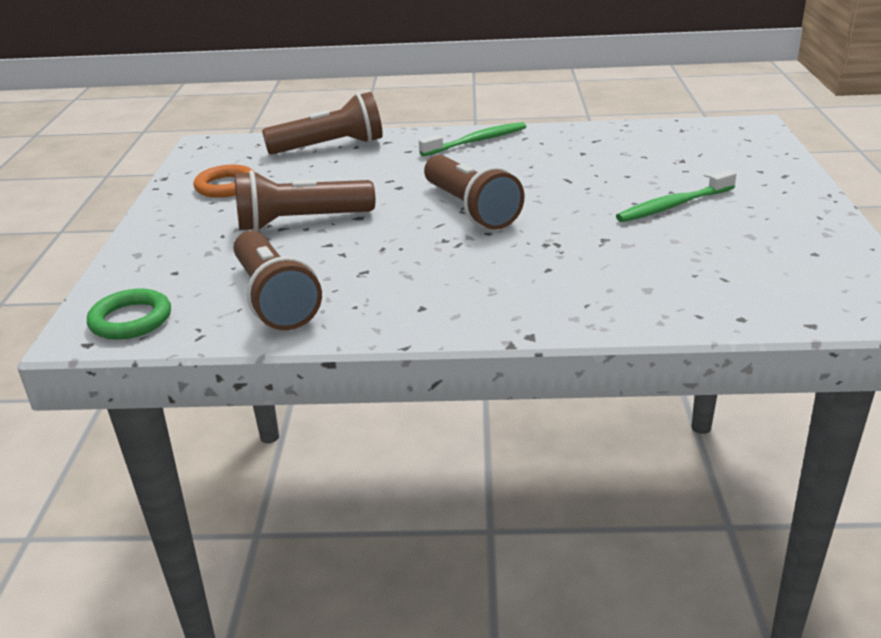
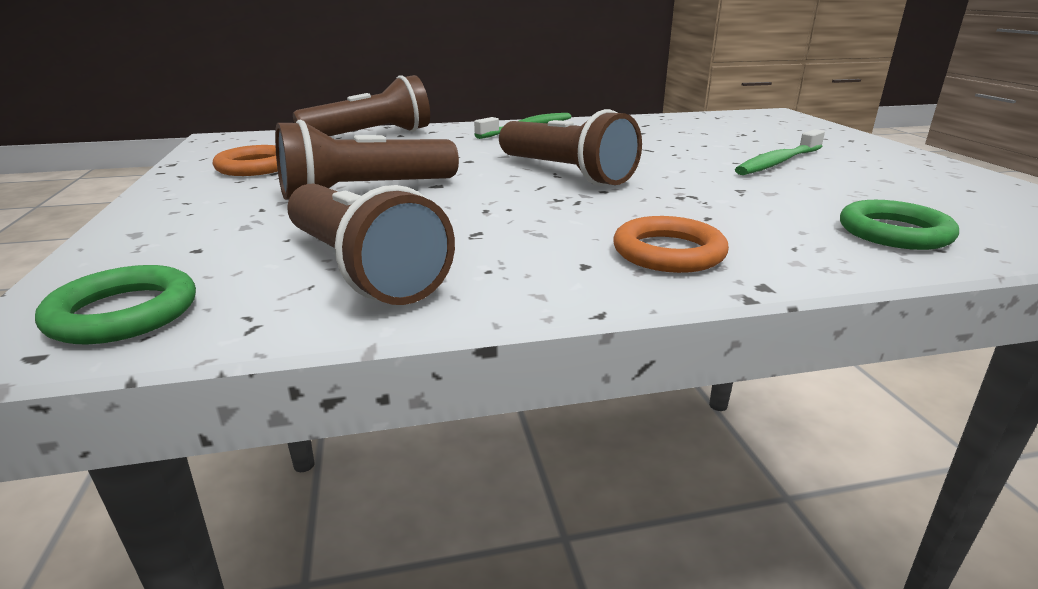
camera: 15 degrees left, 5 degrees down
none -> orange ring [613,216,729,273]
none -> green ring [840,200,959,250]

